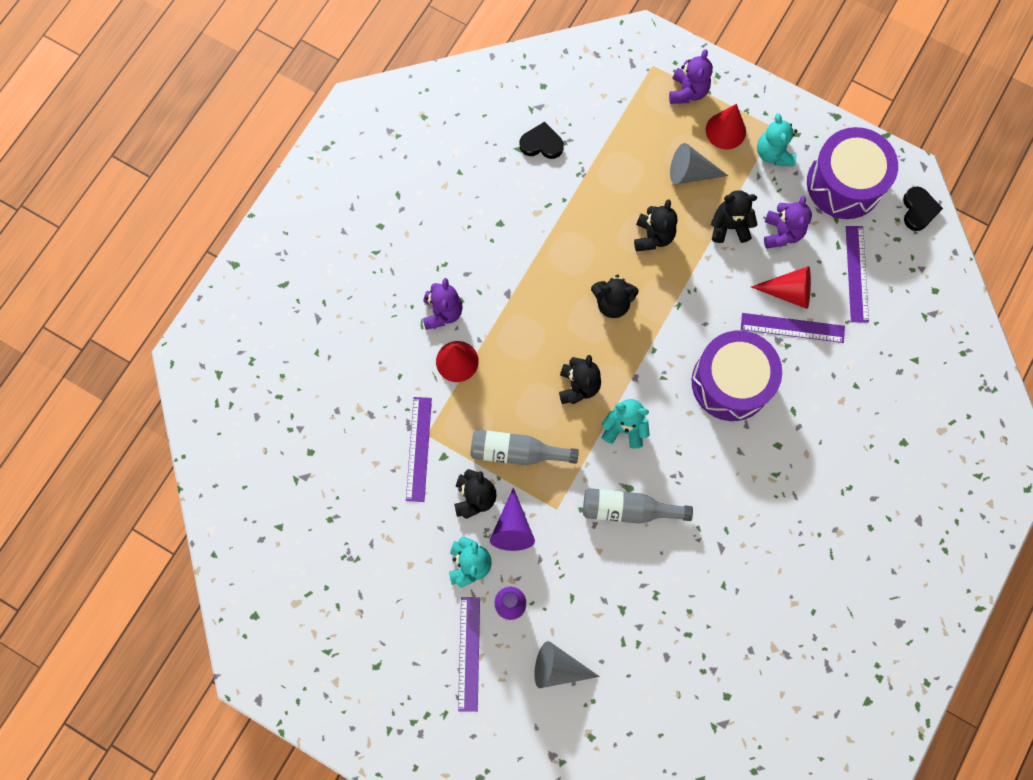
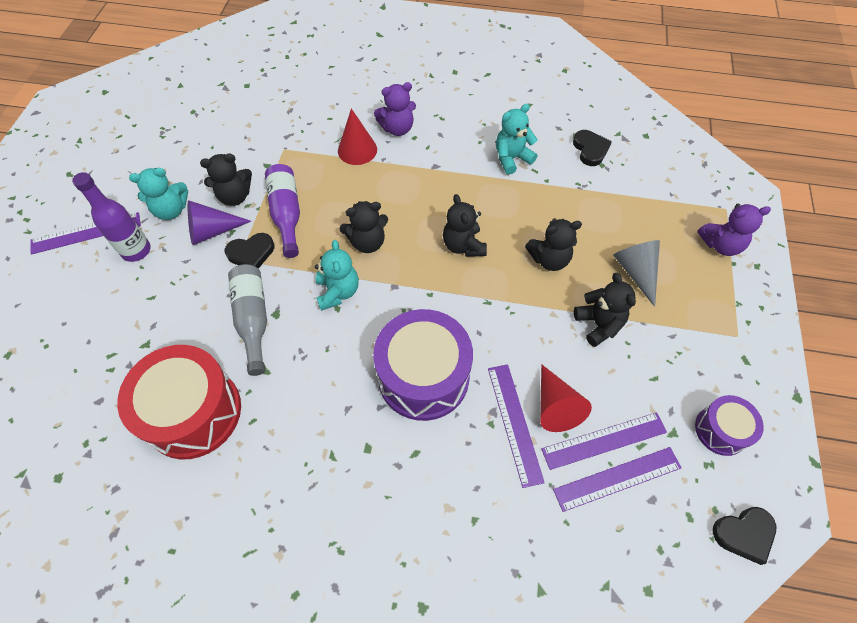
camera: 70 degrees right, 15 degrees down
purple ruler [406,397,432,502] -> purple ruler moved to [541,412,667,470]
grey bottle [470,430,579,465] -> purple bottle [265,164,300,258]
grey cone [534,641,600,688] -> none
red cone [706,104,746,149] -> none
turquoise teddy bear [757,113,797,166] -> turquoise teddy bear moved to [496,104,537,175]
purple teddy bear [764,196,812,249] -> none
purple drum [807,127,898,219] -> purple drum [695,395,764,456], size x0.53
none -> red drum [117,345,241,459]
none -> black heart [225,233,274,269]

